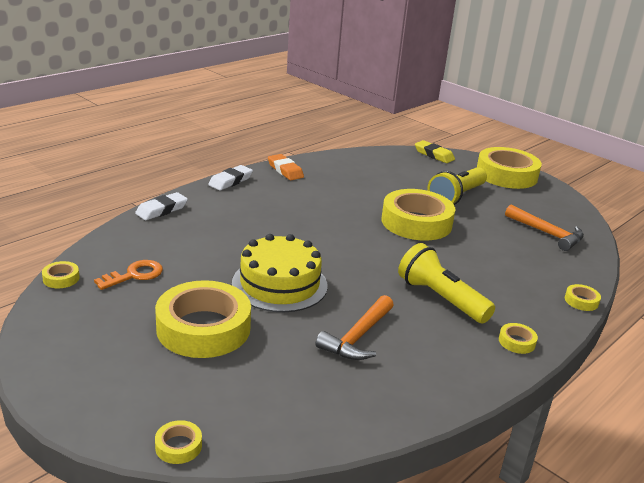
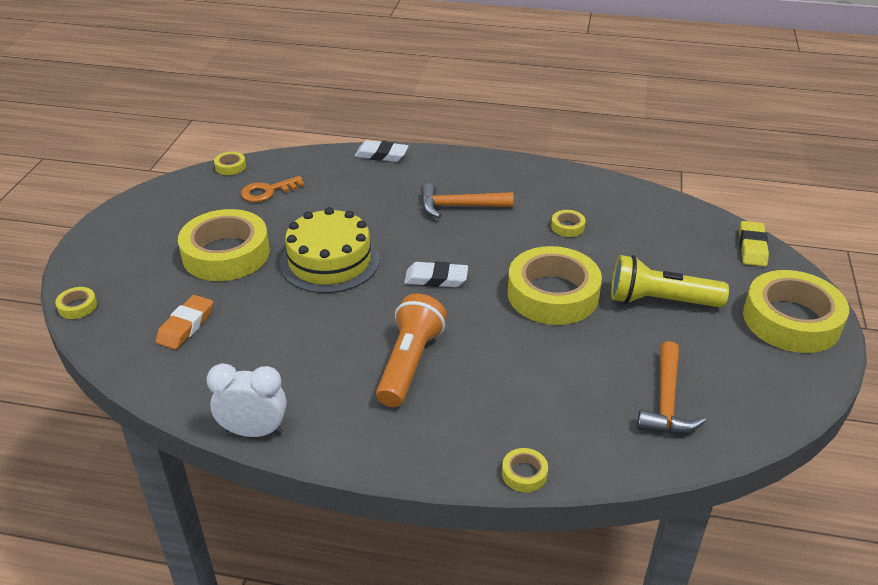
camera: 60 degrees right, 10 degrees up
orange key [94,260,163,290] -> orange key turned 135 degrees clockwise [241,176,305,202]
white eraser [208,165,253,191] -> white eraser moved to [404,262,468,287]
orange eraser [268,154,304,180] -> orange eraser moved to [156,295,213,350]
orange hammer [316,295,394,360] -> orange hammer moved to [421,183,514,218]
yellow flashlight [398,243,495,323] -> orange flashlight [376,293,447,407]
yellow tape [499,323,538,354] -> yellow tape moved to [551,210,586,237]
none -> white clock [207,363,287,437]

